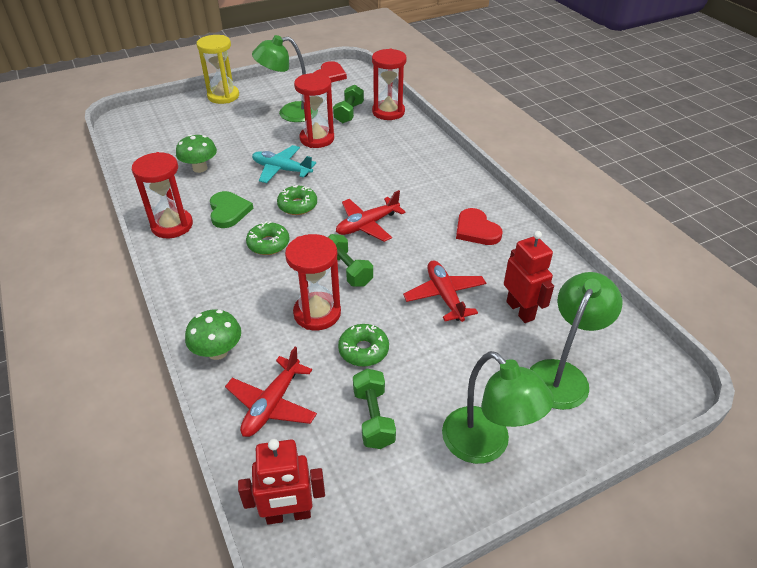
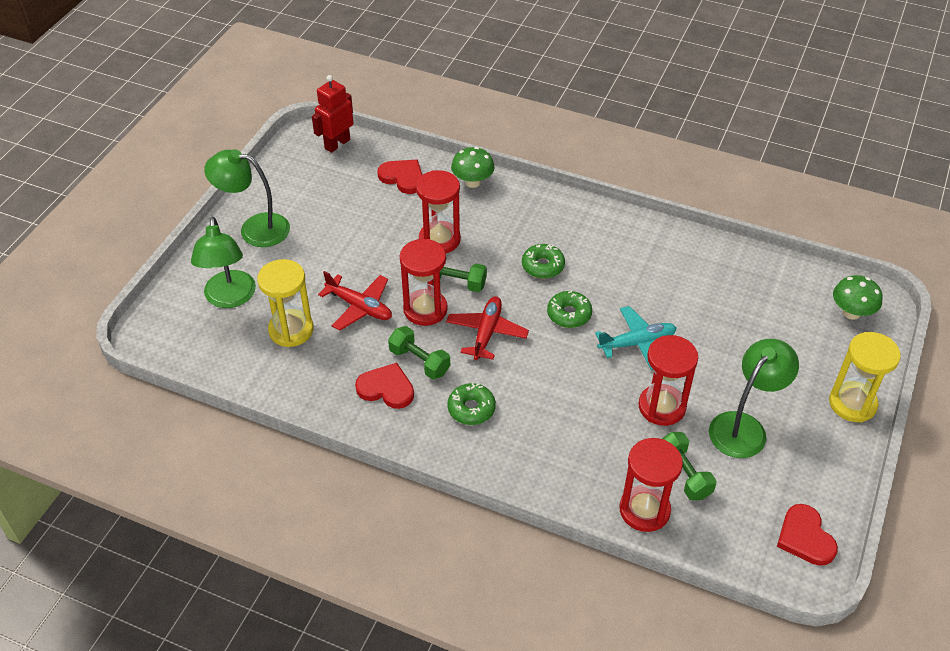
camera: 140 degrees right, 5 degrees up
red hourglass [132,152,193,238] -> red hourglass moved to [400,239,448,326]
green mushroom [176,134,217,173] -> green mushroom moved to [833,275,882,320]
green heart [210,191,253,228] -> none
red plane [225,347,317,437] -> red heart [377,160,422,194]
green donut [338,324,389,367] -> green donut moved to [447,383,496,425]
green dumbbell [353,369,396,449] -> green dumbbell moved to [388,326,450,380]
red robot [504,231,554,323] -> yellow hourglass [257,259,314,347]

